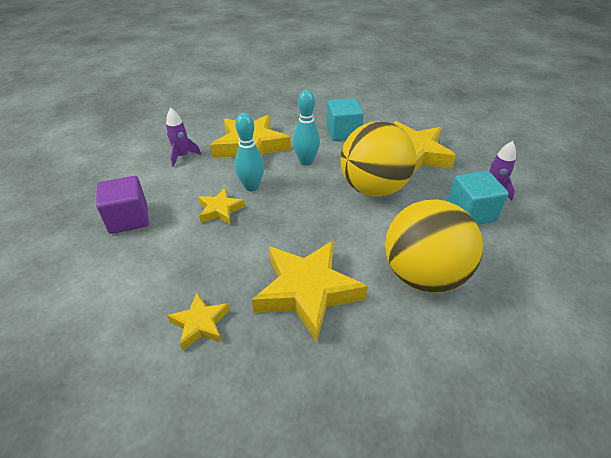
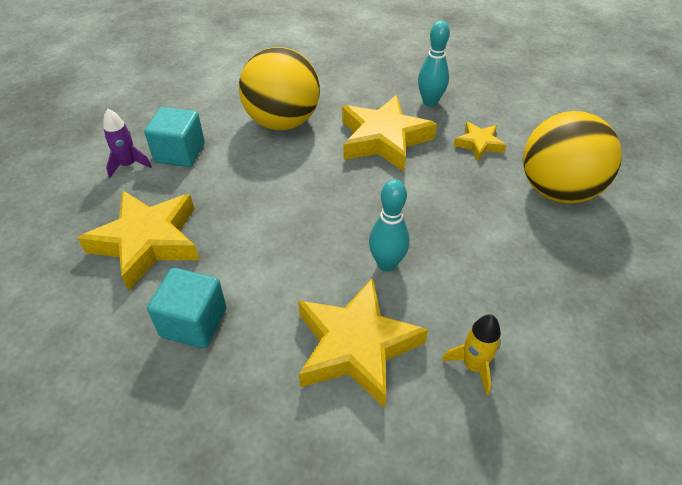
camera: 155 degrees left, 5 degrees up
purple cube [96,176,149,234] -> none
purple rocket [166,108,201,167] -> yellow rocket [442,314,501,395]
yellow star [198,188,245,225] -> none
turquoise bowling pin [293,90,320,166] -> turquoise bowling pin moved to [418,21,450,107]
yellow ball [340,121,416,197] -> yellow ball moved to [523,111,622,203]

